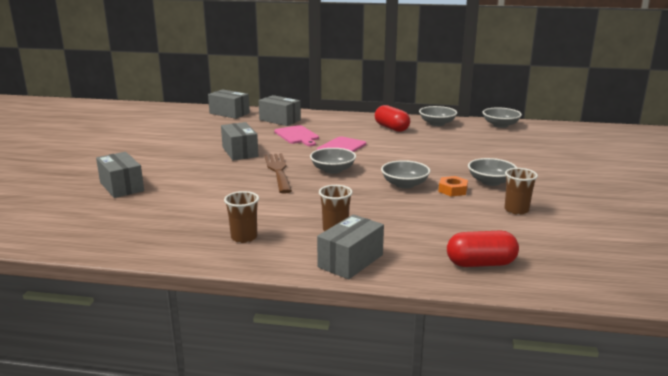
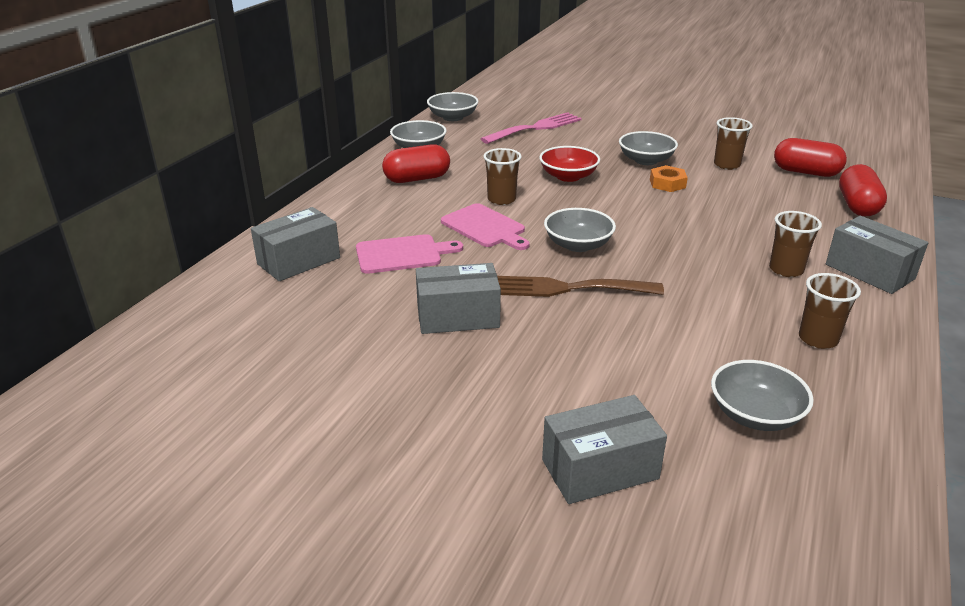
camera: 75 degrees left, 10 degrees up
grey box [208,89,250,119] -> none
grey bowl [381,160,430,189] -> grey bowl moved to [711,360,814,431]
none -> pink fork [481,112,582,144]
none -> brown cup [483,148,522,205]
none -> red bowl [539,146,600,182]
none -> red capsule [774,138,847,177]

